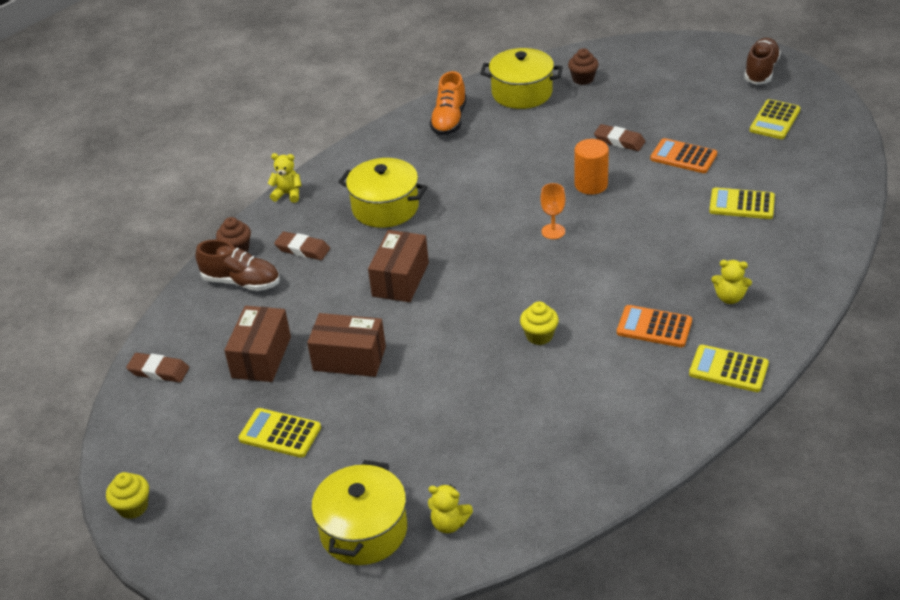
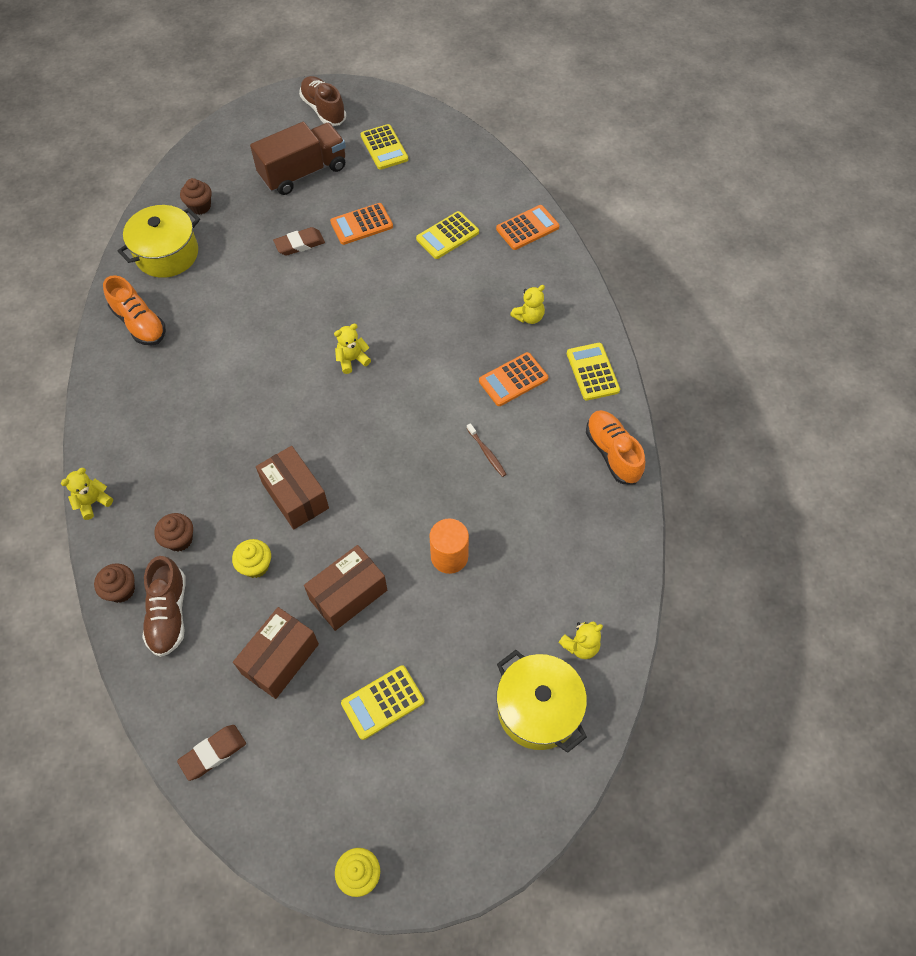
camera: 55 degrees left, 20 degrees up
brown shoe [195,239,280,291] -> brown shoe turned 120 degrees clockwise [142,556,185,657]
brown box [224,306,291,382] -> brown box turned 75 degrees clockwise [233,607,319,699]
brown eraser [274,232,330,260] -> brown cupcake [154,513,193,551]
yellow pot [338,158,427,228] -> none
yellow cupcake [520,301,559,345] -> yellow cupcake moved to [232,539,271,578]
orange goblet [540,183,565,239] -> yellow teddy bear [334,324,371,374]
orange cylinder [575,139,609,195] -> orange cylinder moved to [429,518,469,574]
yellow calculator [689,345,769,392] -> yellow calculator turned 105 degrees clockwise [567,343,620,401]
none -> brown truck [250,122,346,195]
none -> brown toothbrush [466,423,506,477]
none -> orange calculator [496,205,559,250]
none -> orange shoe [586,410,645,484]

